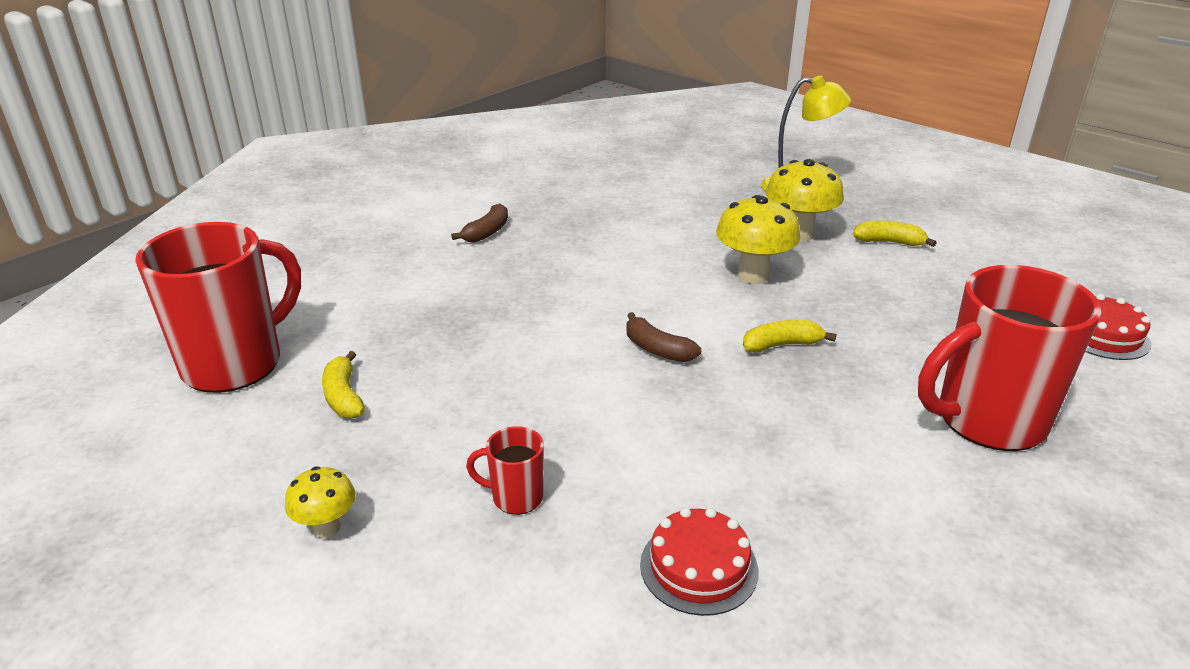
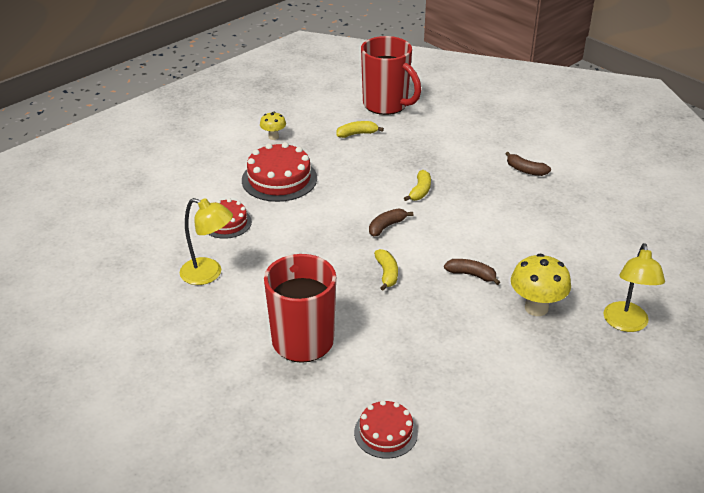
camera: 95 degrees right, 5 degrees up
red mug [466,426,544,515] -> red cake [242,142,317,202]
yellow mushroom [716,195,800,284] -> brown banana [444,259,500,285]
yellow banana [853,221,937,247] -> yellow banana moved to [404,170,431,201]
none -> yellow lamp [179,198,233,285]

